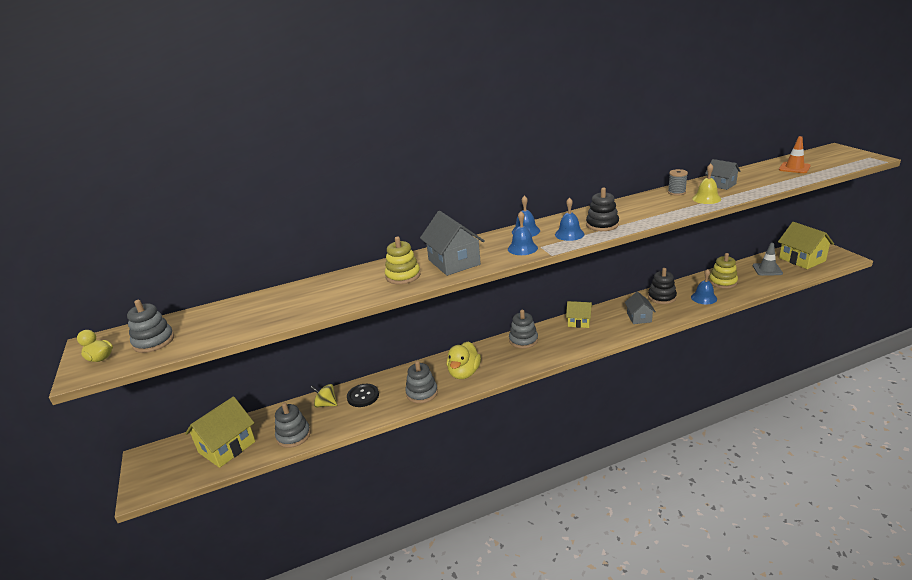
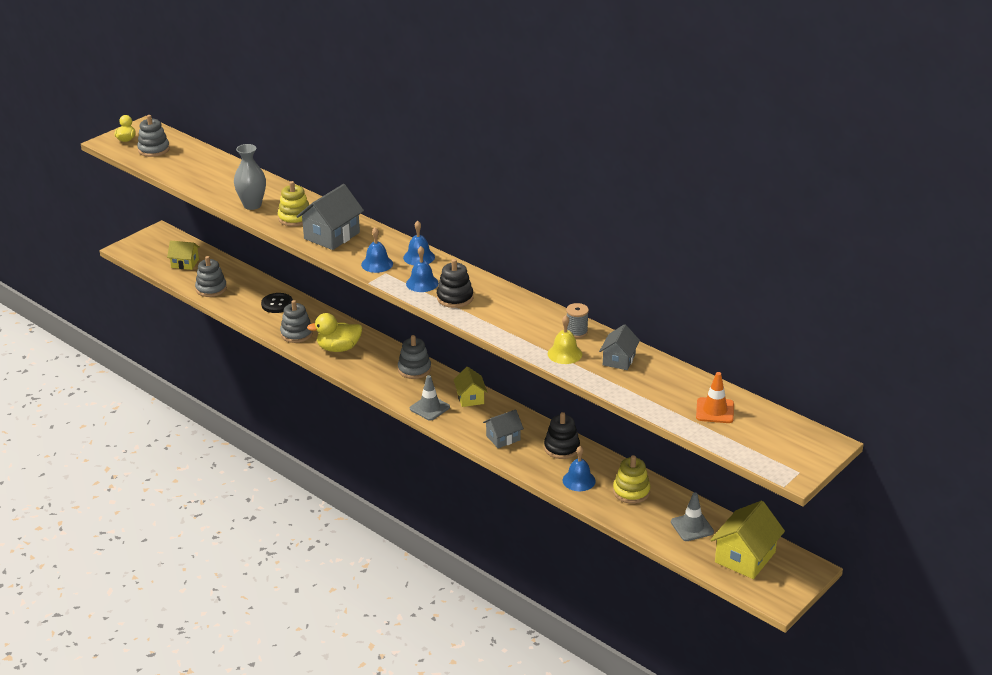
camera: 60 degrees right, 5 degrees up
yellow house [185,396,256,468] -> yellow house [167,241,200,270], size x0.60
yellow spinning top [310,384,337,408] -> none
none -> grey vase [234,144,266,210]
none -> grey traffic cone [410,375,450,421]

